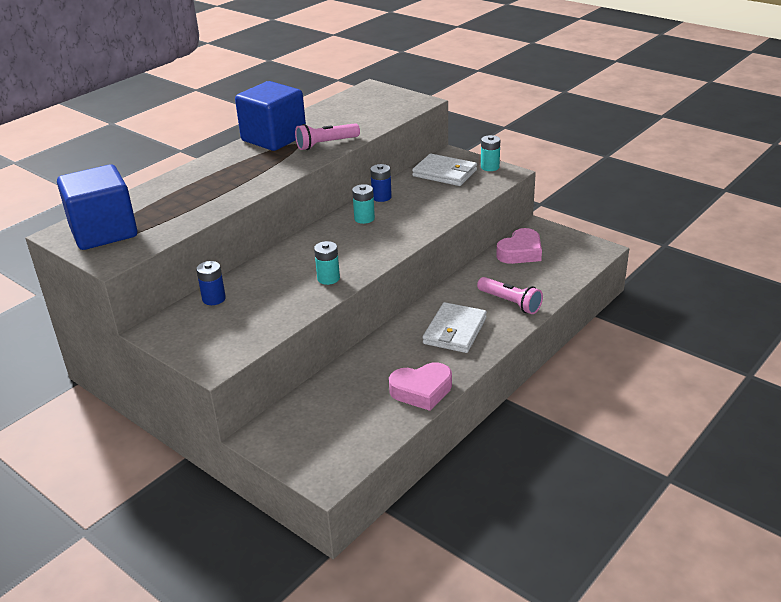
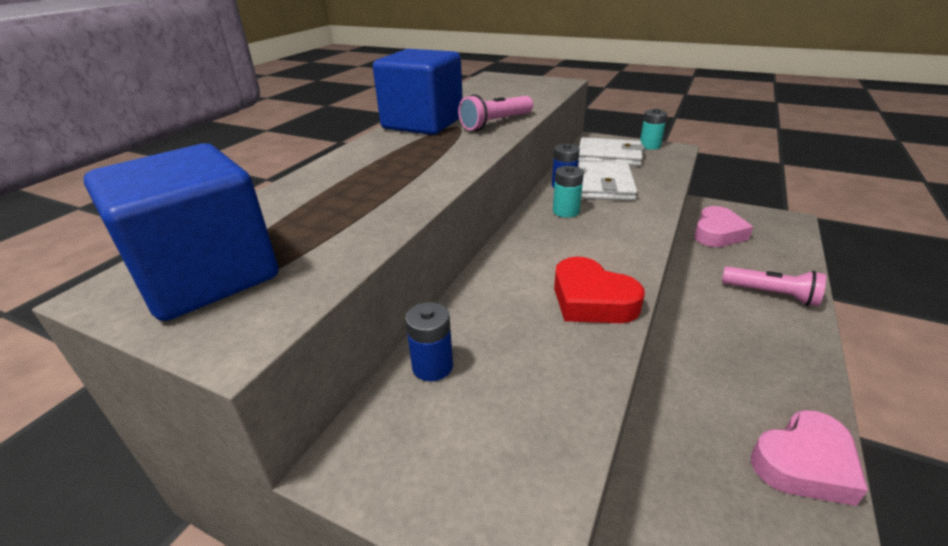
camera: 15 degrees left, 0 degrees up
turquoise battery [314,241,340,285] -> red heart [554,257,645,323]
white wallet [423,302,487,353] -> white wallet moved to [579,161,637,200]

